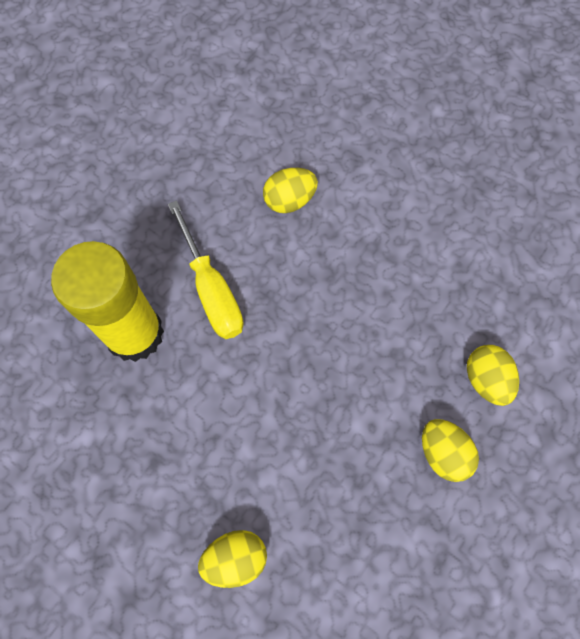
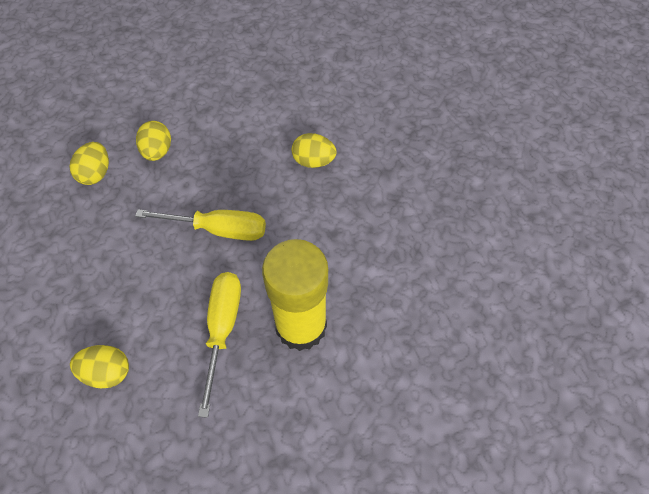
camera: 150 degrees left, 10 degrees down
none -> yellow screwdriver [135,209,266,241]

